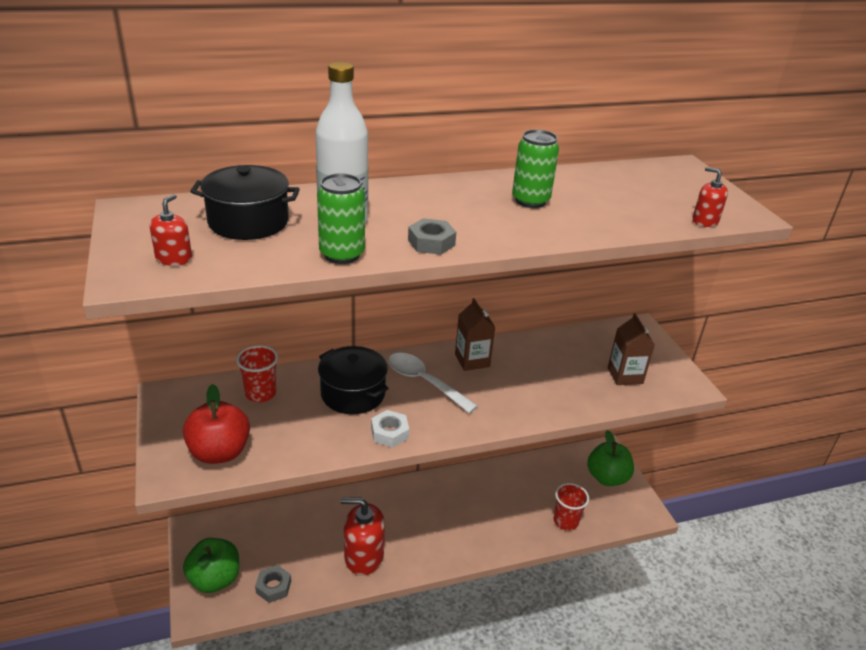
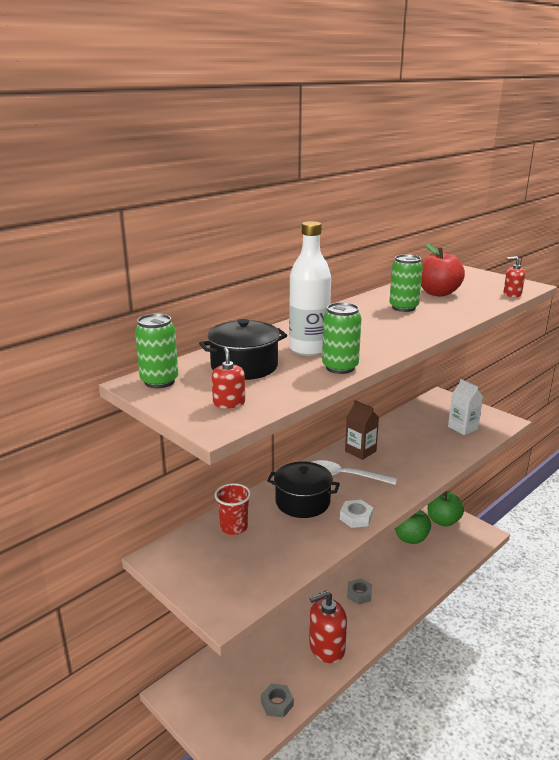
camera: 25 degrees left, 10 degrees down
red apple [183,384,250,464] -> red apple moved to [421,243,465,297]
green apple [183,538,239,593] -> green apple moved to [395,510,431,544]
grey nut [408,218,456,255] -> grey nut moved to [347,578,372,605]
red cup [554,483,589,531] -> none
brown carton [608,313,655,385] -> white carton [448,379,483,435]
none -> green can [135,313,178,388]

